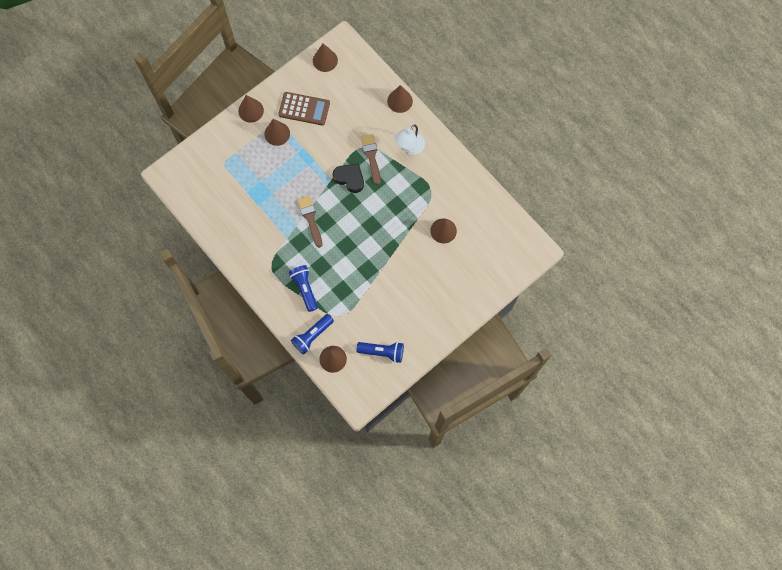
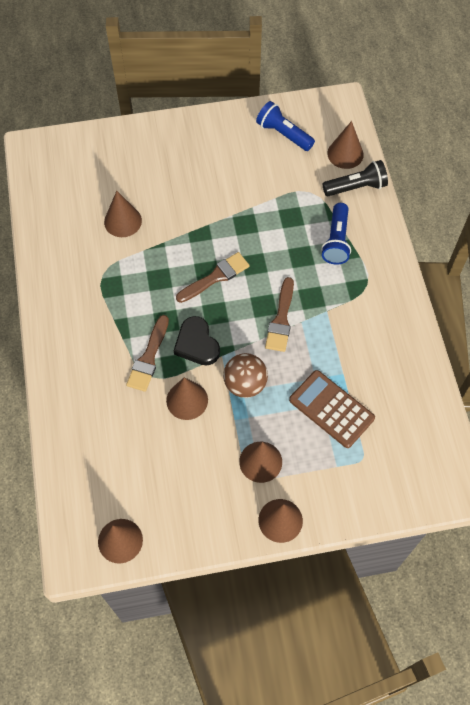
camera: 150 degrees left, 10 degrees down
brown calculator [278,92,330,126] -> brown calculator moved to [289,370,375,448]
blue flashlight [291,314,334,354] -> black flashlight [323,160,388,196]
brown cone [387,85,413,113] -> brown cone moved to [166,377,208,420]
white lamp [395,125,425,154] -> none
none -> brown brush [176,252,250,303]
none -> brown ball [223,353,268,398]

